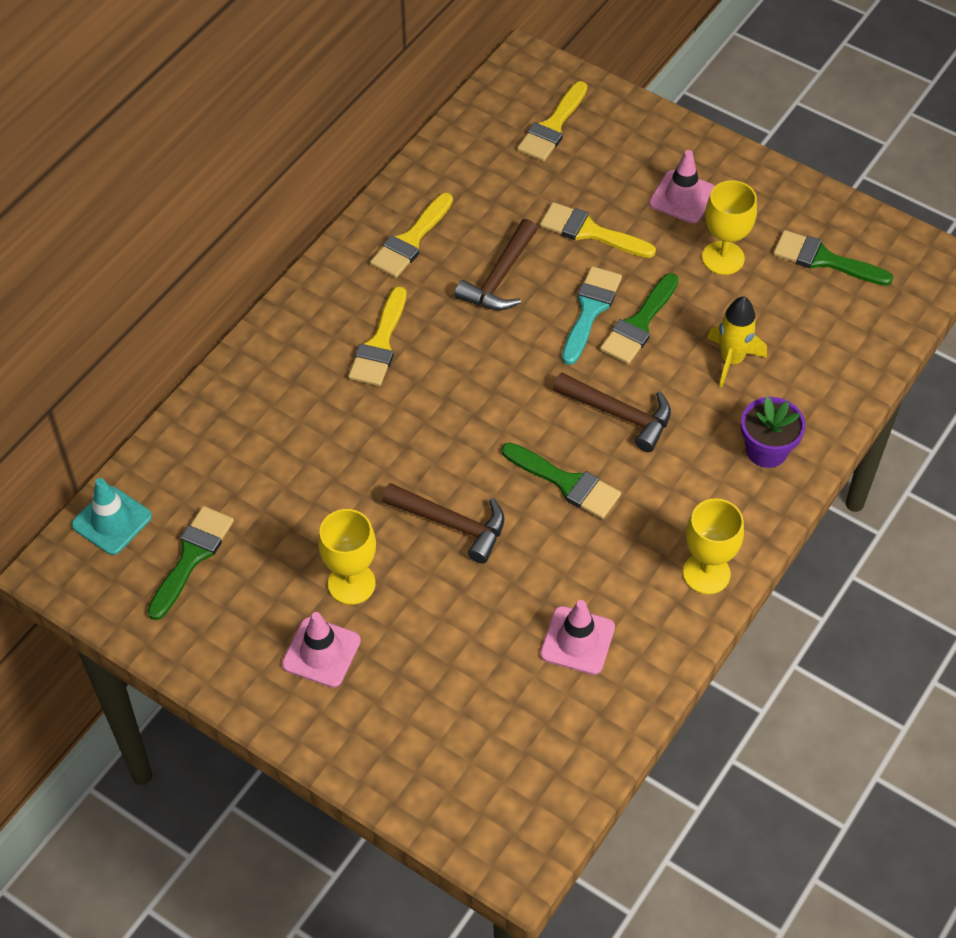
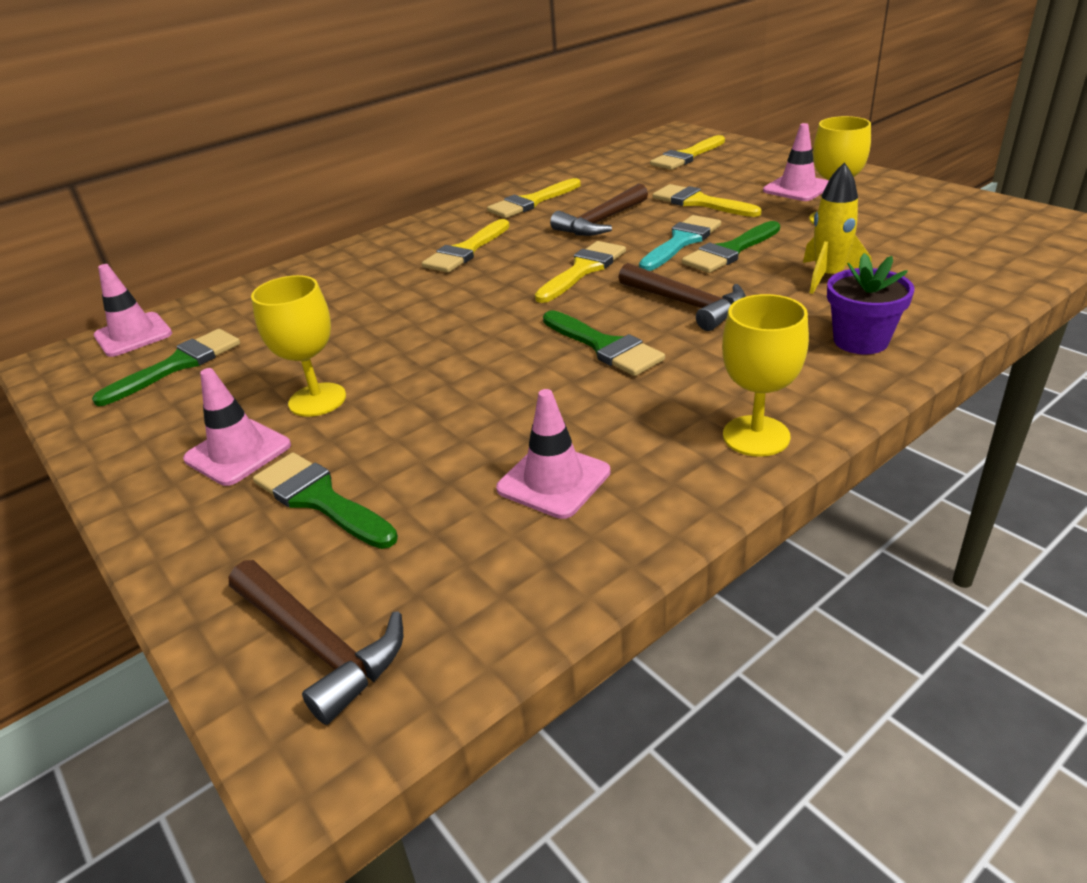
camera: 20 degrees right, 20 degrees down
turquoise traffic cone [71,478,152,555] -> pink traffic cone [94,264,172,357]
brown hammer [382,483,504,564] -> brown hammer moved to [229,560,403,725]
green brush [773,230,893,286] -> green brush moved to [253,453,398,549]
none -> yellow brush [535,241,626,303]

